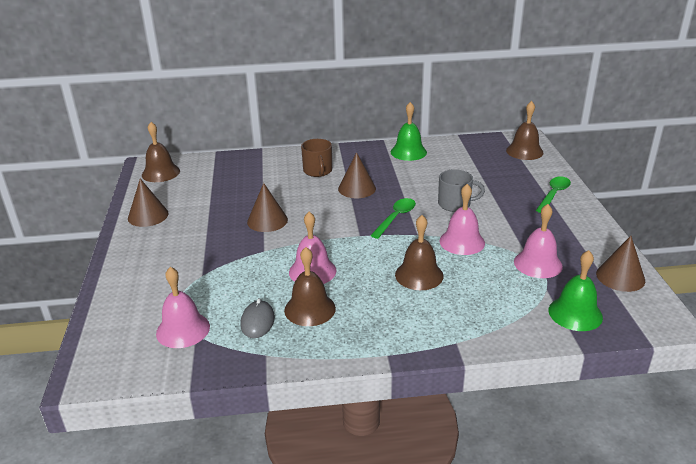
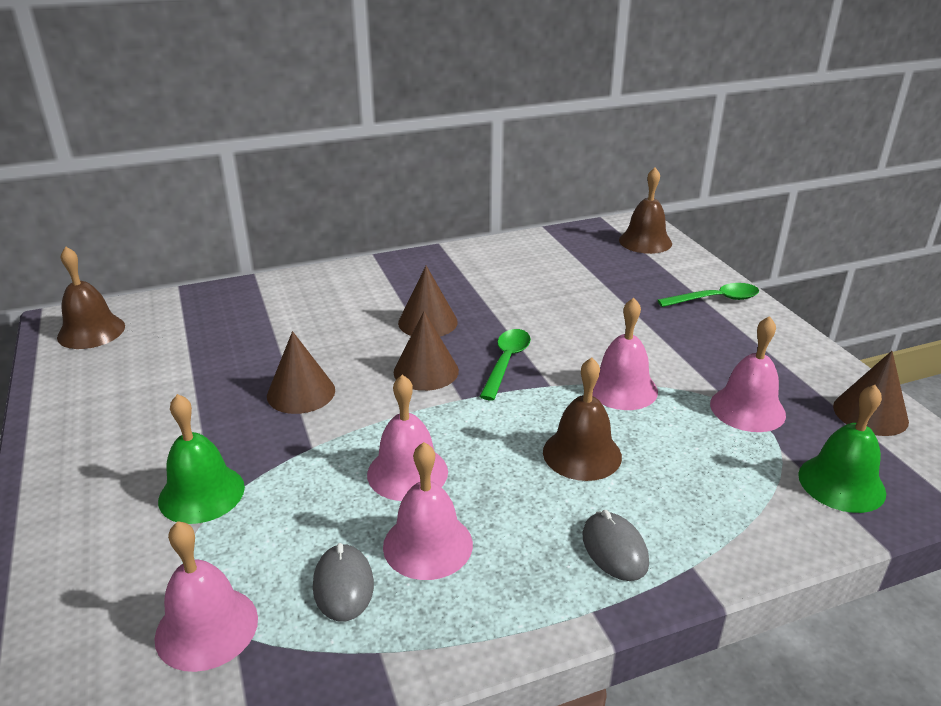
camera: 15 degrees left, 0 degrees up
brown cone [128,179,169,227] -> brown cone moved to [394,311,459,391]
brown bell [284,247,336,326] -> pink bell [383,442,473,580]
brown mug [301,139,332,177] -> none
green bell [391,102,427,161] -> green bell moved to [158,394,245,524]
grey mug [438,169,485,212] -> none
green spoon [536,176,571,213] -> green spoon turned 60 degrees clockwise [658,283,759,307]
none -> grey mouse [583,510,649,581]

